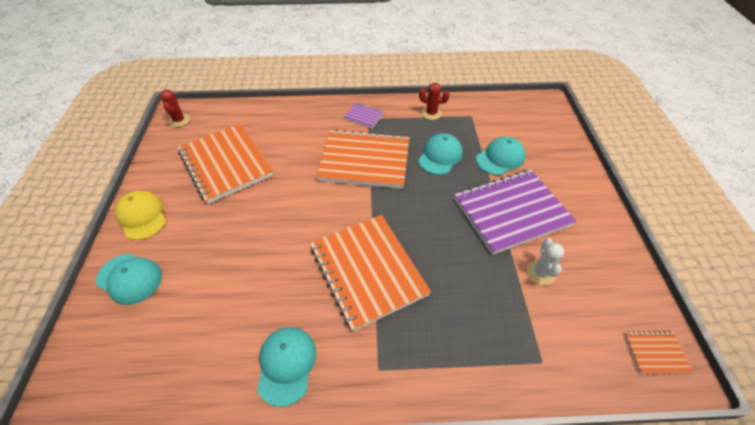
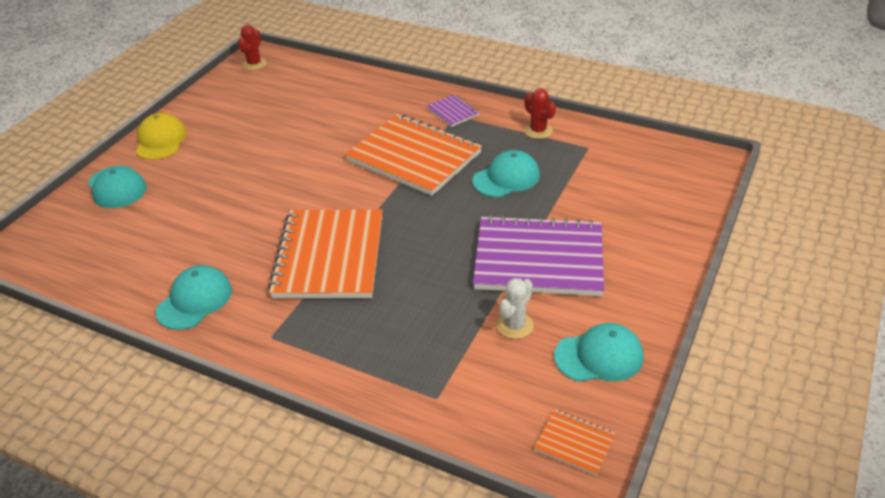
camera: 30 degrees right, 10 degrees down
orange notebook [178,124,273,204] -> none
turquoise cap [476,136,526,175] -> turquoise cap moved to [554,323,644,382]

